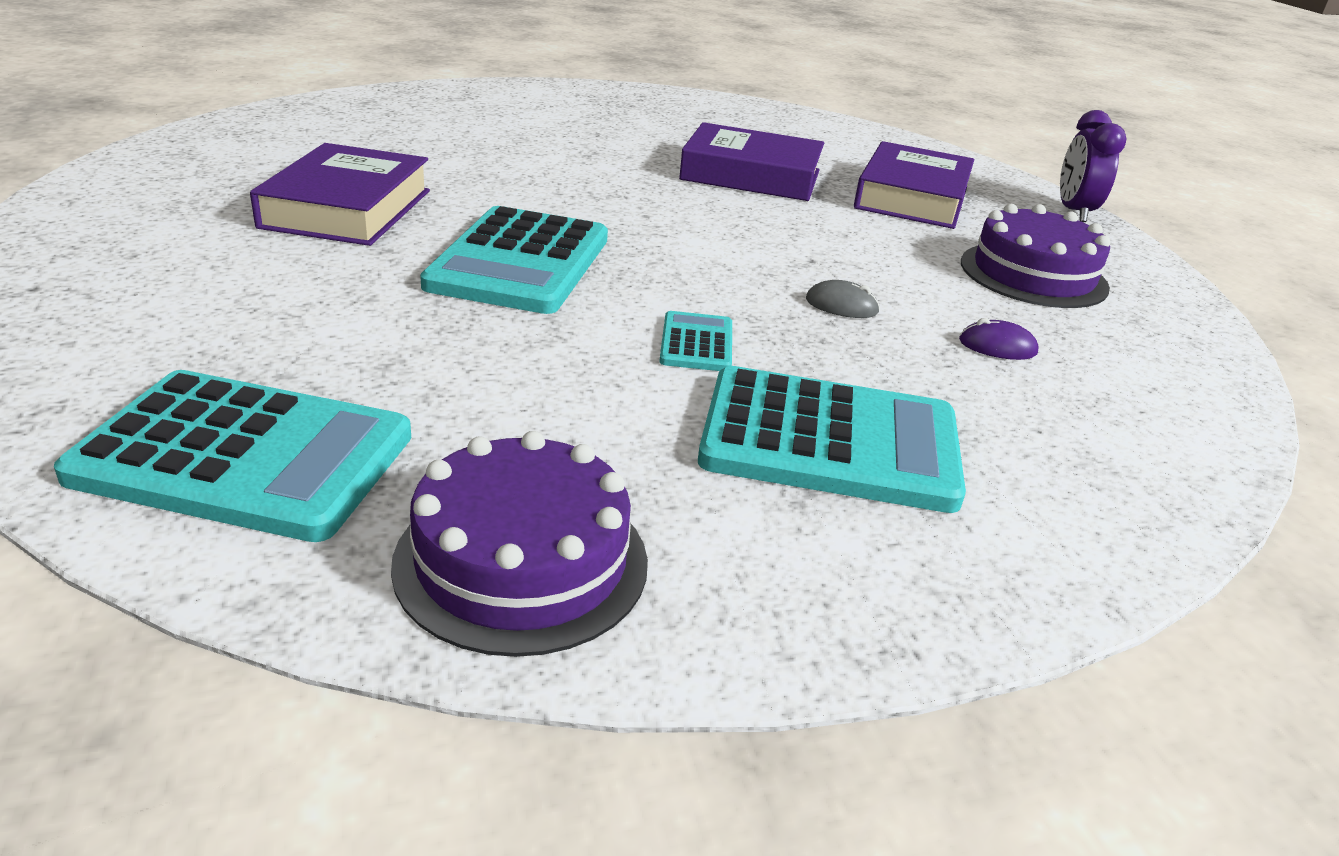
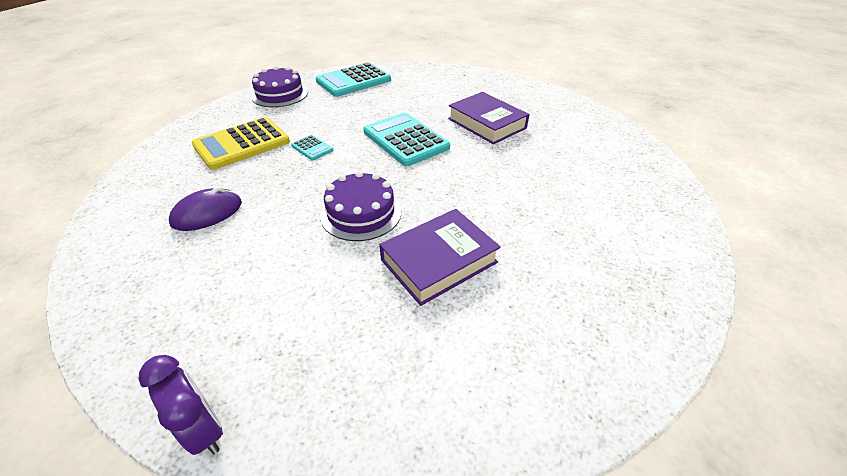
camera: 135 degrees right, 10 degrees up
turquoise calculator [698,366,966,513] -> yellow calculator [192,117,290,170]
grey mouse [806,280,880,318] -> none
purple book [854,141,974,229] -> none
purple mouse [959,318,1039,360] -> purple mouse [169,186,242,231], size x1.86
purple cake [961,204,1110,308] -> purple cake moved to [320,171,401,241]

